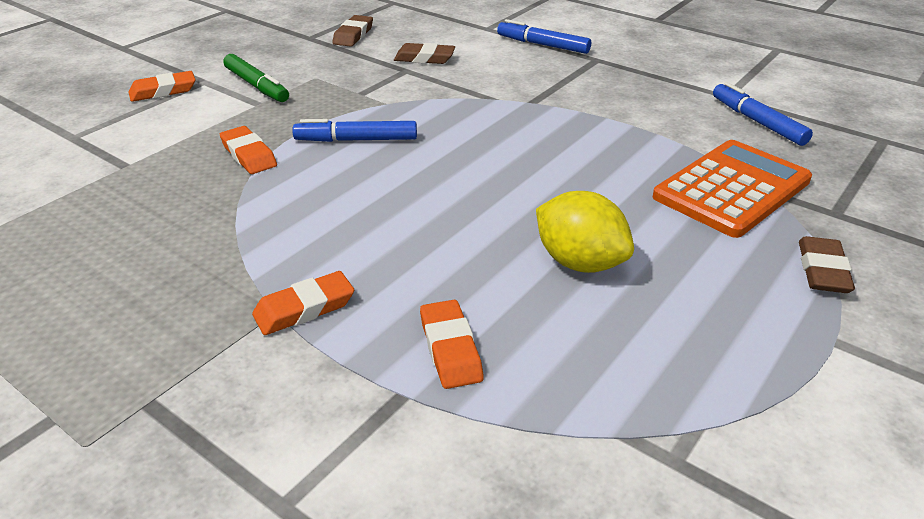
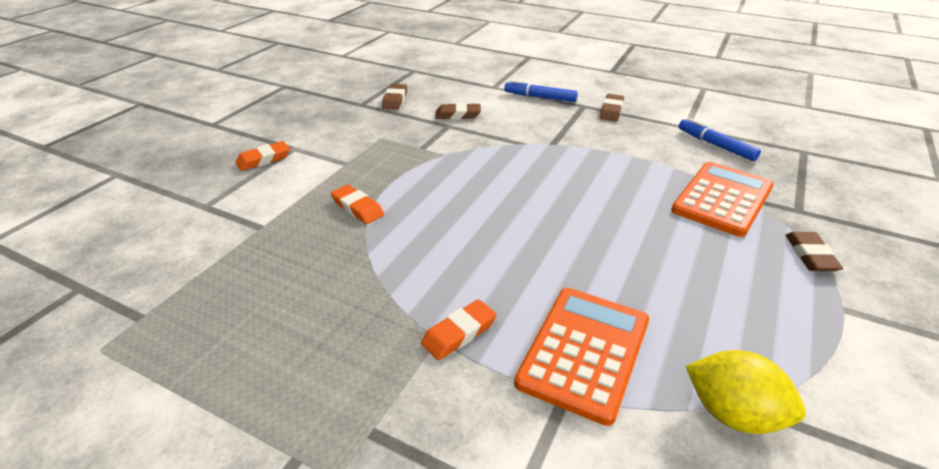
camera: 10 degrees left, 0 degrees up
green marker [223,54,289,102] -> none
blue marker [292,119,417,142] -> none
orange eraser [420,300,484,389] -> orange calculator [514,288,649,426]
yellow lemon [536,191,634,273] -> yellow lemon moved to [686,350,806,434]
none -> brown eraser [600,94,624,121]

